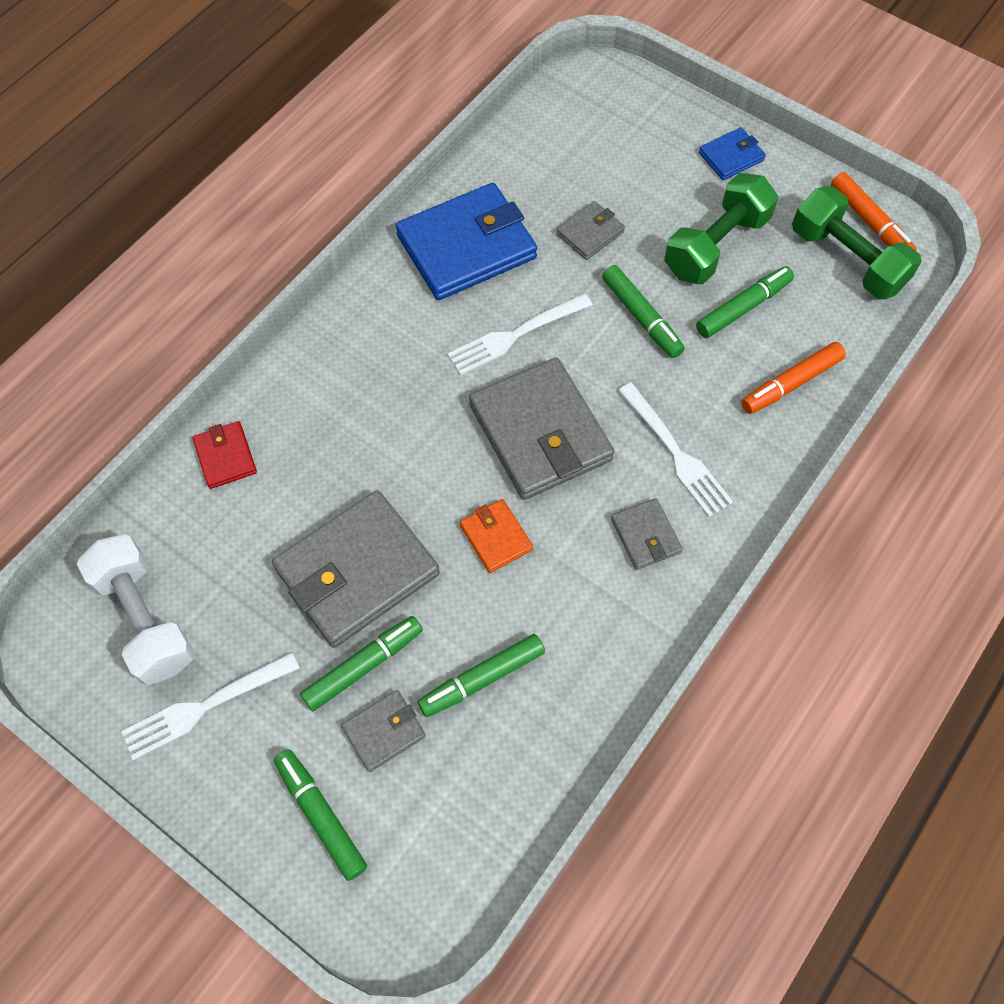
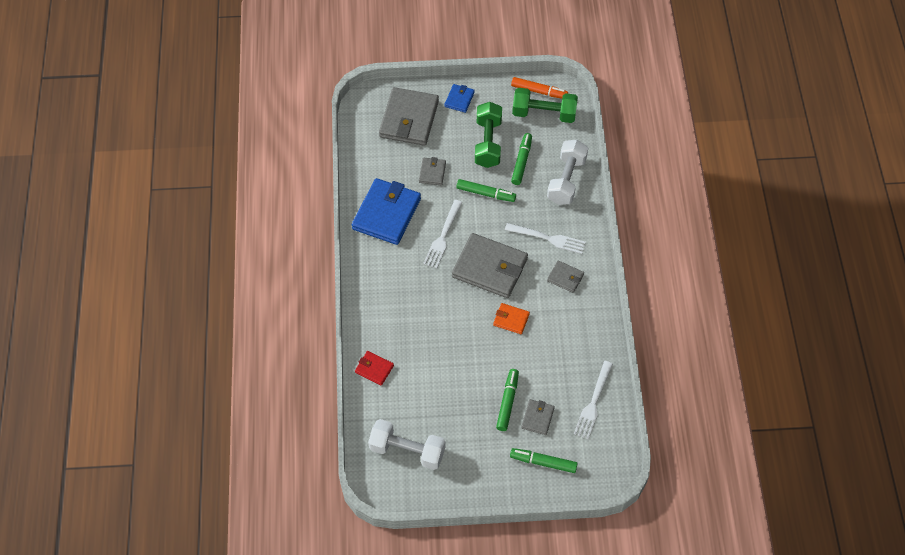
camera: 40 degrees left, 5 degrees down
white fork [121,652,300,760] -> white fork moved to [574,361,613,439]
grey wallet [272,490,440,648] -> grey wallet moved to [379,87,439,146]
green marker [418,634,545,717] -> none
orange marker [741,342,846,414] -> white dumbbell [547,140,588,205]

